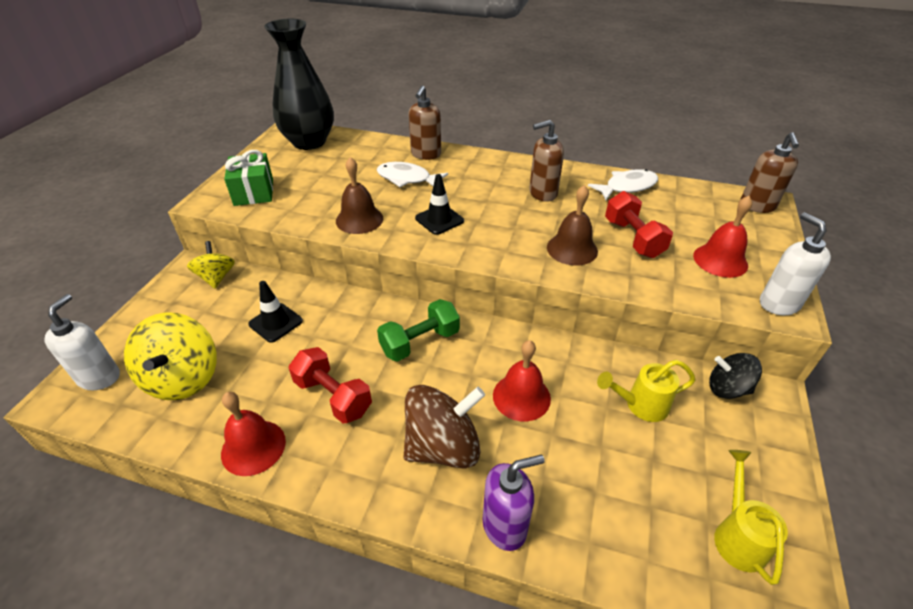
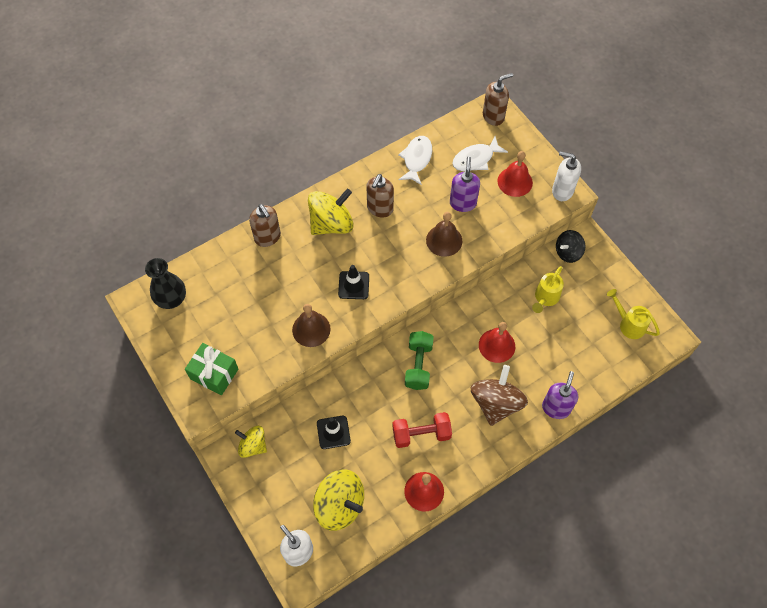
camera: 50 degrees left, 20 degrees up
black vase [264,19,334,150] -> black vase [145,258,186,309], size x0.63
white fish [377,162,448,187] -> white fish moved to [452,136,508,171]
red dumbbell [605,191,673,258] -> purple soap dispenser [450,157,480,212]
brown soap dispenser [740,132,799,213] -> brown soap dispenser turned 75 degrees counterclockwise [483,73,513,126]
none -> yellow spinning top [308,189,354,235]

